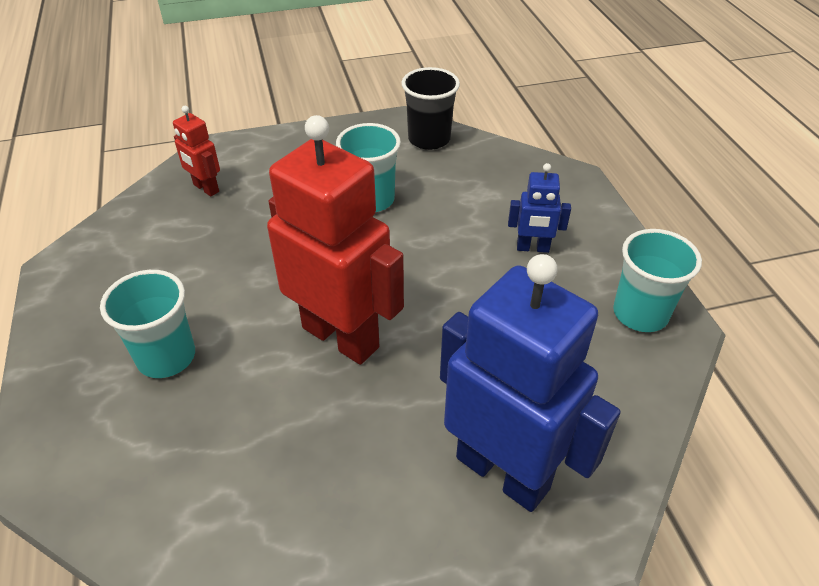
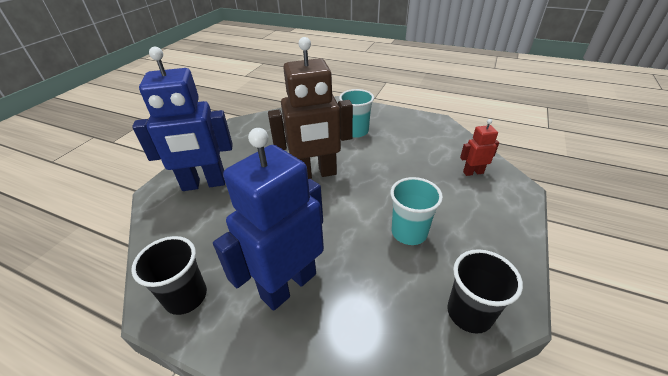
camera: 130 degrees right, 5 degrees down
red robot [267,115,404,365] -> brown robot [268,37,353,179]
blue robot [508,163,571,253] -> blue robot [213,128,324,311], size x2.20
turquoise cup [613,229,702,332] -> black cup [131,236,207,315]

